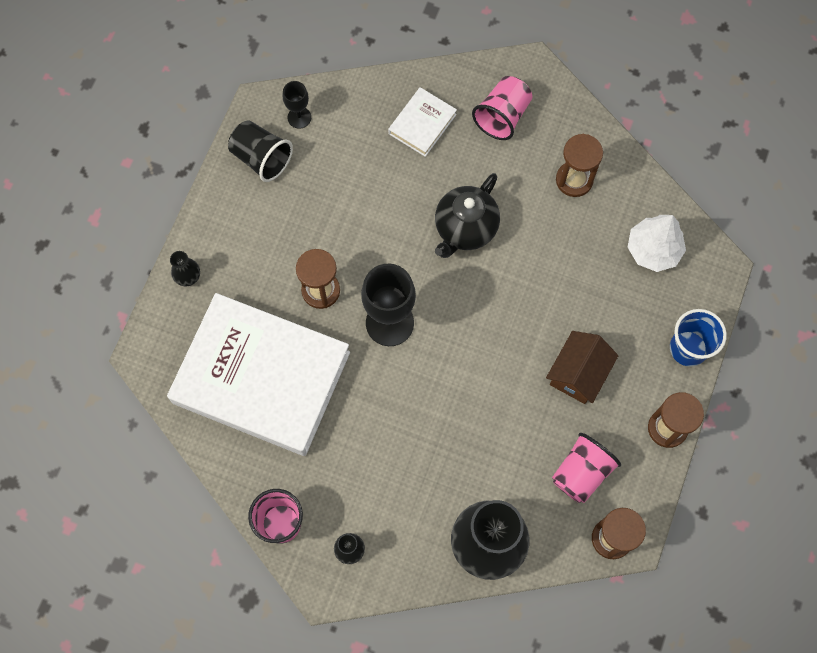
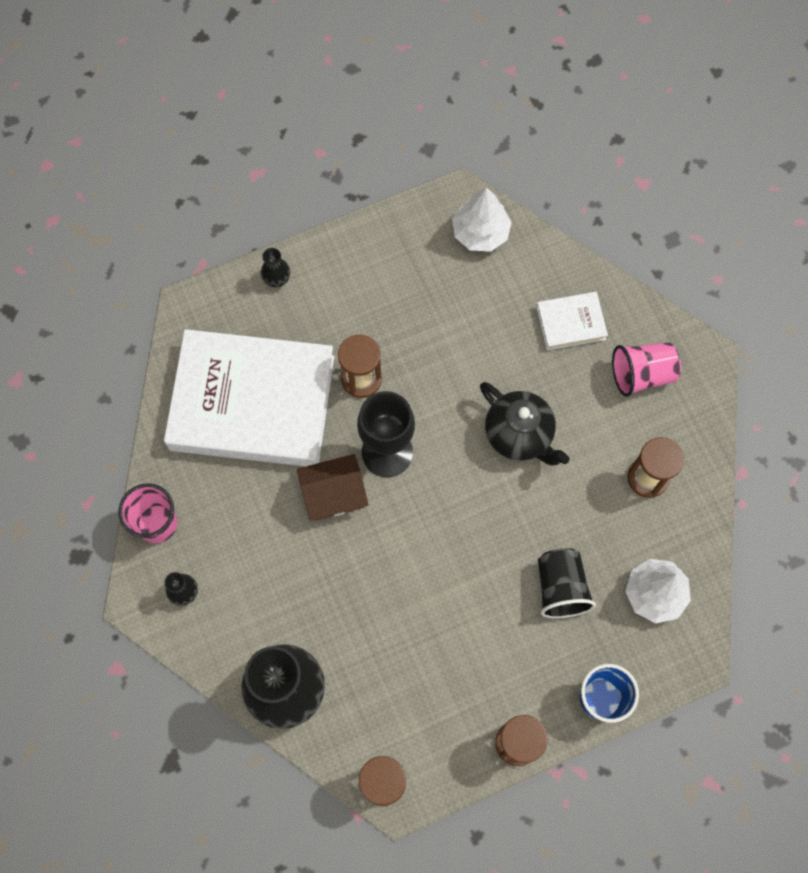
camera: 45 degrees right, 0 degrees up
white book [167,293,350,456] -> white book turned 60 degrees counterclockwise [164,329,334,466]
black cup [228,120,293,182] -> black cup moved to [538,548,596,618]
black goblet [283,81,311,129] -> white tree [452,187,512,252]
black teapot [435,173,500,258] -> black teapot turned 120 degrees counterclockwise [480,382,570,465]
brown house [546,331,618,404] -> brown house moved to [297,454,369,521]
pink cup [552,433,621,503] -> none

